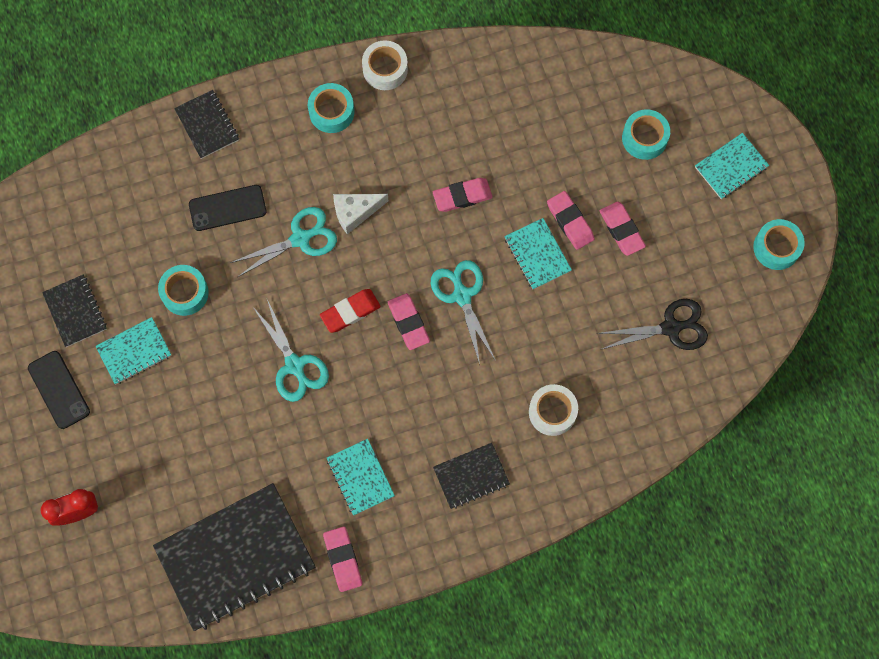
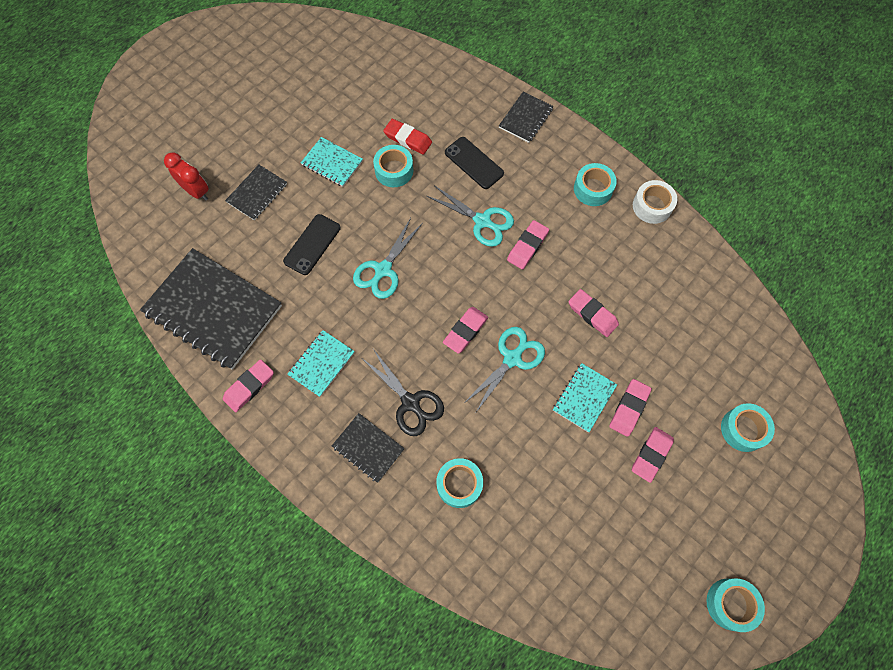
camera: 60 degrees right, 5 degrees down
black phone [28,351,90,429] -> black phone moved to [283,214,341,275]
black notebook [42,275,107,347] -> black notebook moved to [225,165,287,220]
red eraser [320,289,381,333] -> red eraser moved to [383,119,432,155]
white cheese [333,194,389,234] -> pink eraser [507,220,549,270]
white tape [529,384,578,436] -> turquoise tape [436,458,483,508]
black scissors [597,299,708,350] -> black scissors moved to [363,349,444,436]
turquoise notebook [695,133,769,199] -> none

